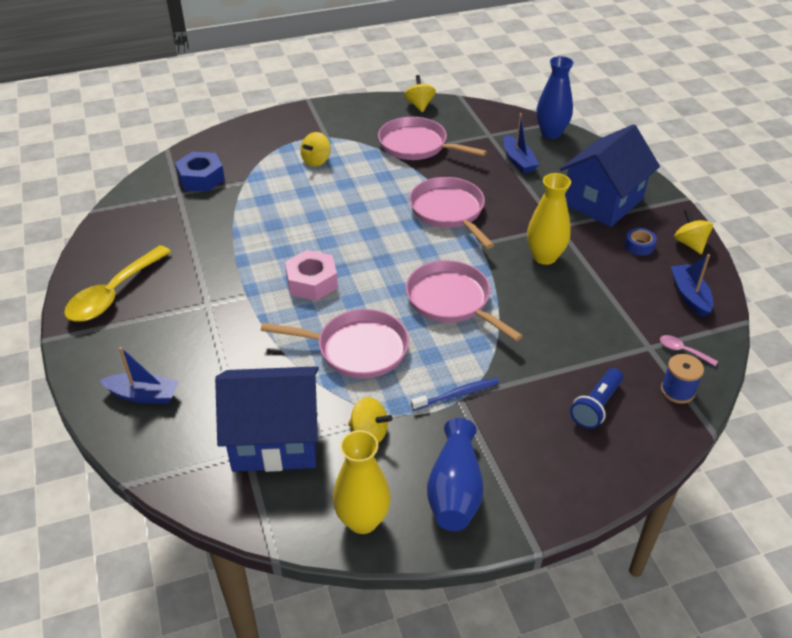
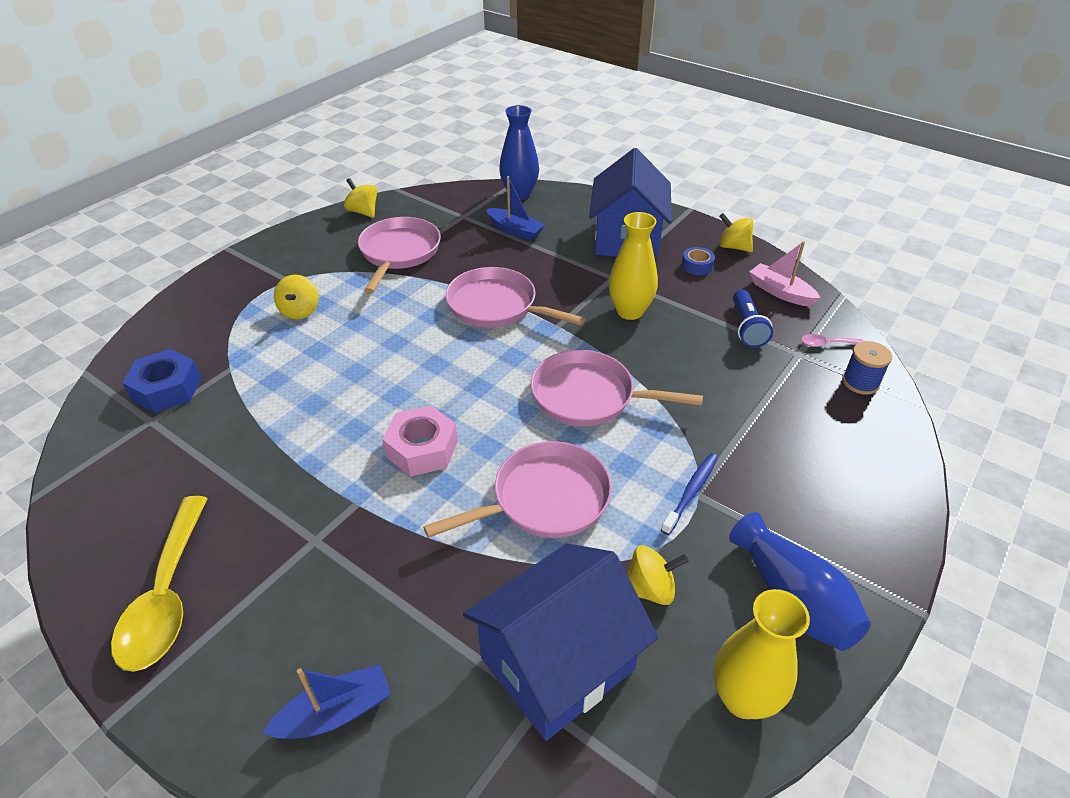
camera: 35 degrees left, 0 degrees up
pink pan [378,117,487,160] -> pink pan turned 105 degrees clockwise [358,217,441,293]
blue flashlight [570,368,623,429] -> blue flashlight moved to [733,290,773,348]
blue boat [670,254,713,318] -> pink boat [749,241,820,307]

